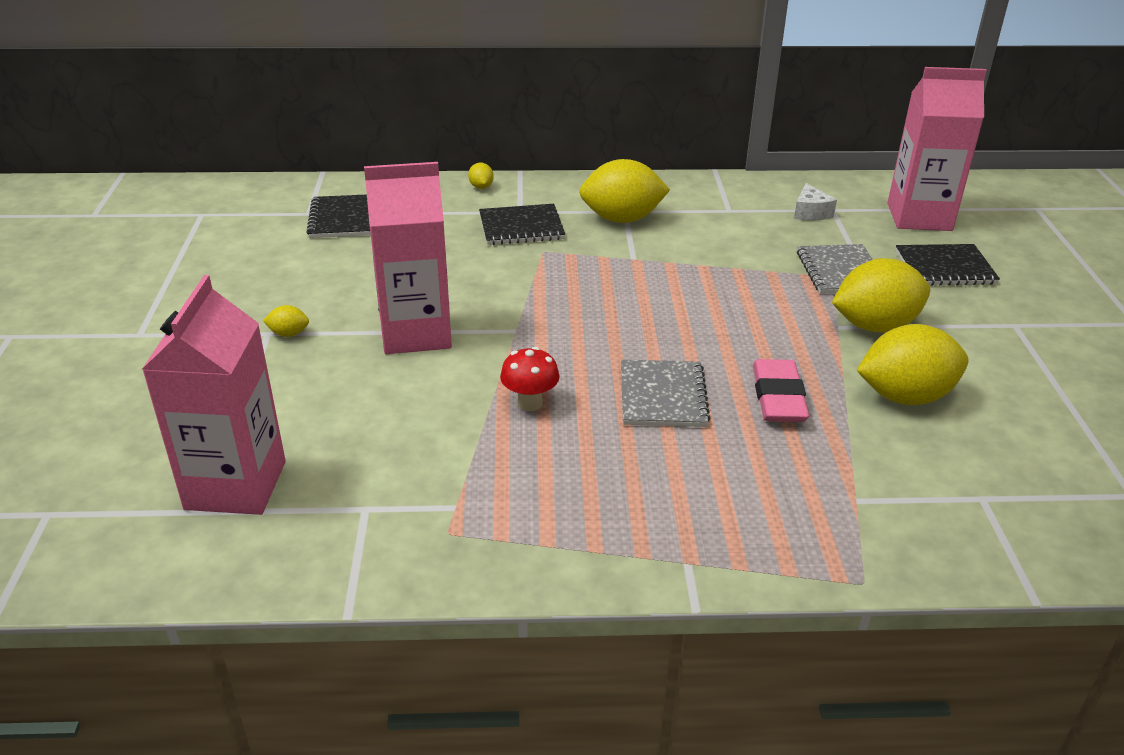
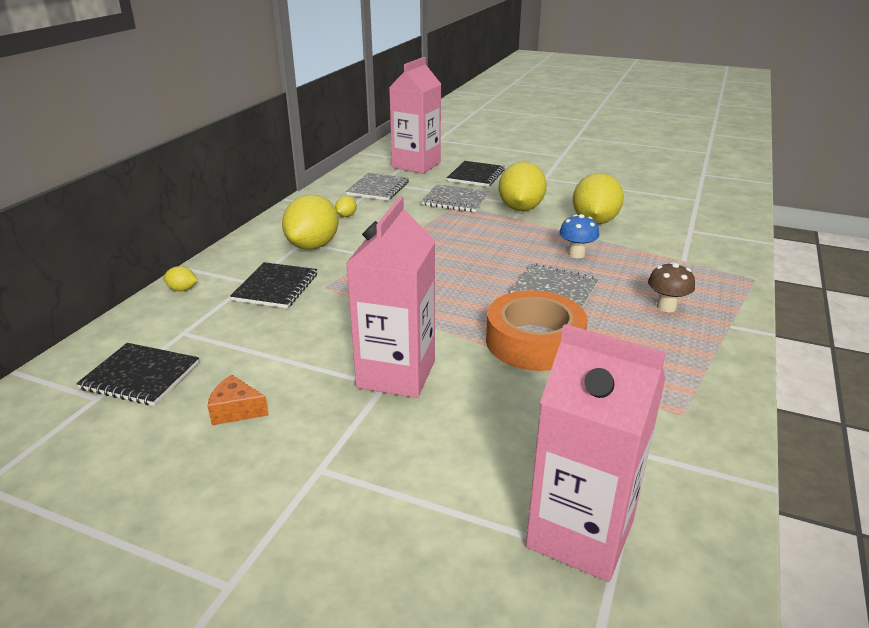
camera: 65 degrees left, 5 degrees down
yellow lemon [263,305,309,337] -> yellow lemon moved to [335,196,357,217]
red mushroom [500,347,560,411] -> orange tape [486,290,588,371]
pink eraser [753,359,809,422] -> blue mushroom [559,214,599,258]
white cheese [794,183,837,221] -> grey notebook [346,173,409,201]
none -> orange cheese [208,375,269,425]
none -> brown mushroom [648,262,695,312]

